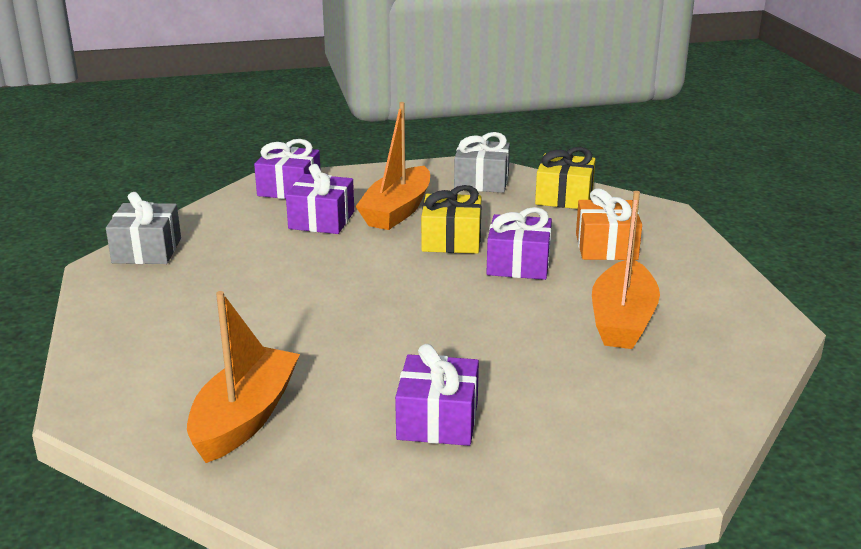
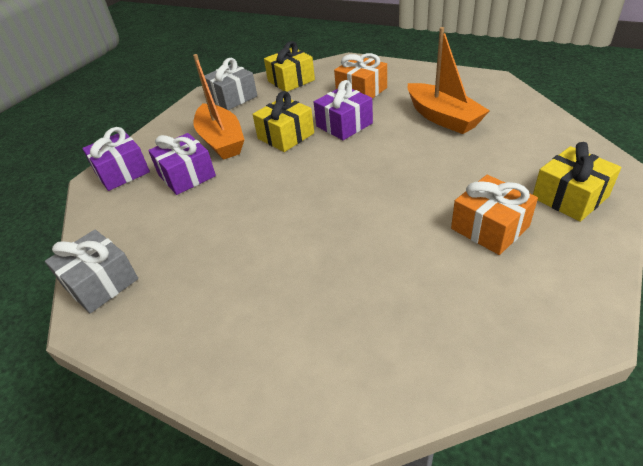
camera: 45 degrees left, 15 degrees up
orange boat [187,291,300,463] -> none
purple gift [395,344,479,446] -> orange gift [451,175,538,255]
none -> yellow gift [533,142,621,222]

